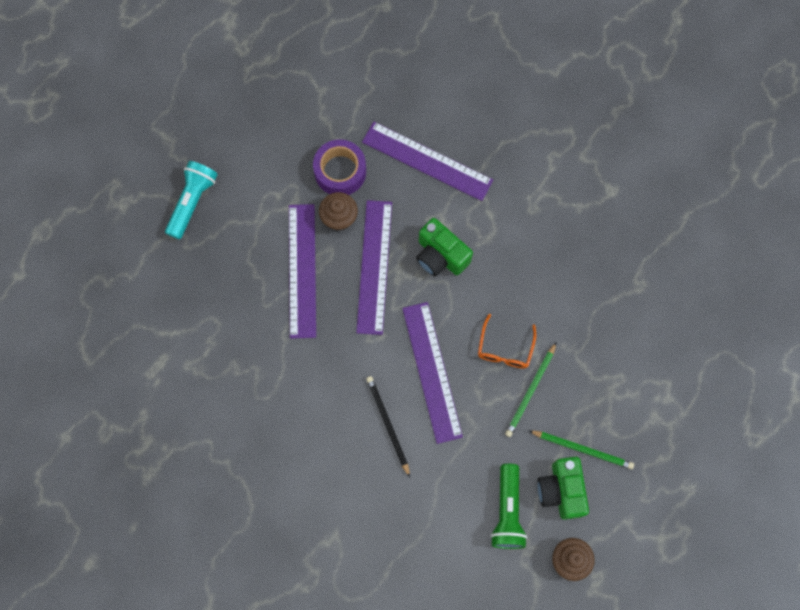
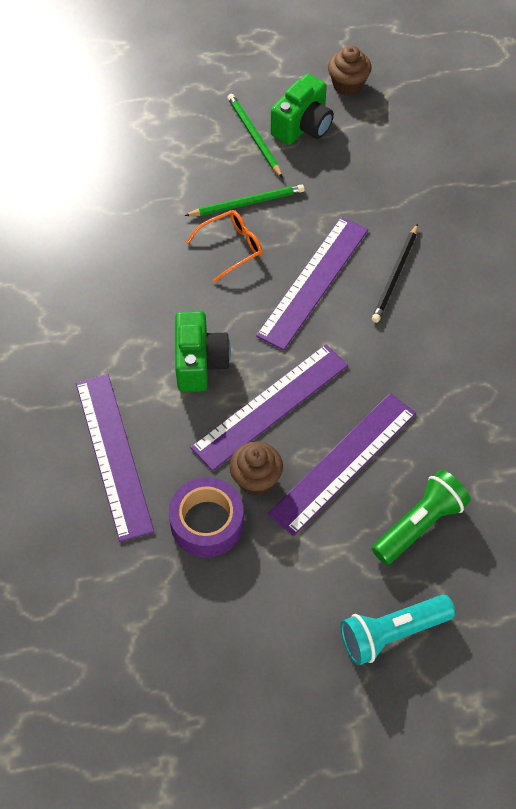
camera: 135 degrees left, 15 degrees down
green flashlight [490,464,527,549] -> green flashlight moved to [372,470,471,565]

